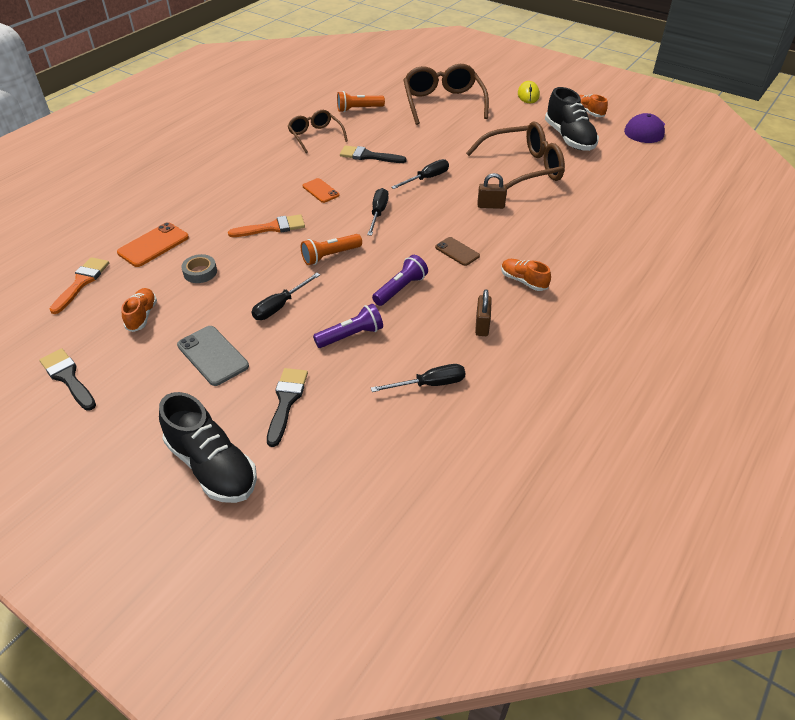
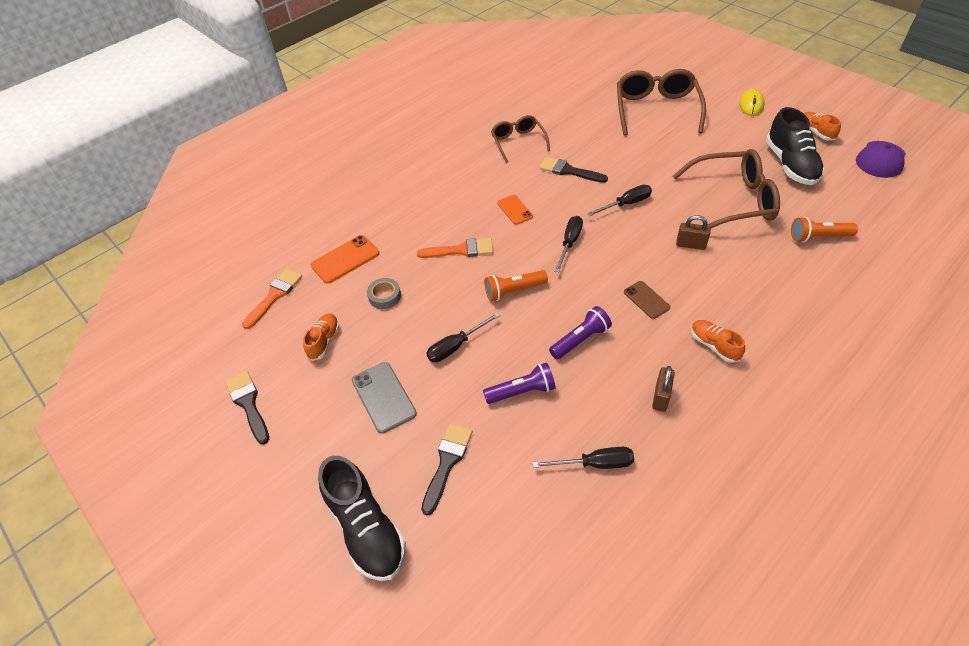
camera: 15 degrees right, 5 degrees up
orange flashlight [337,91,385,112] -> orange flashlight moved to [791,217,858,242]

